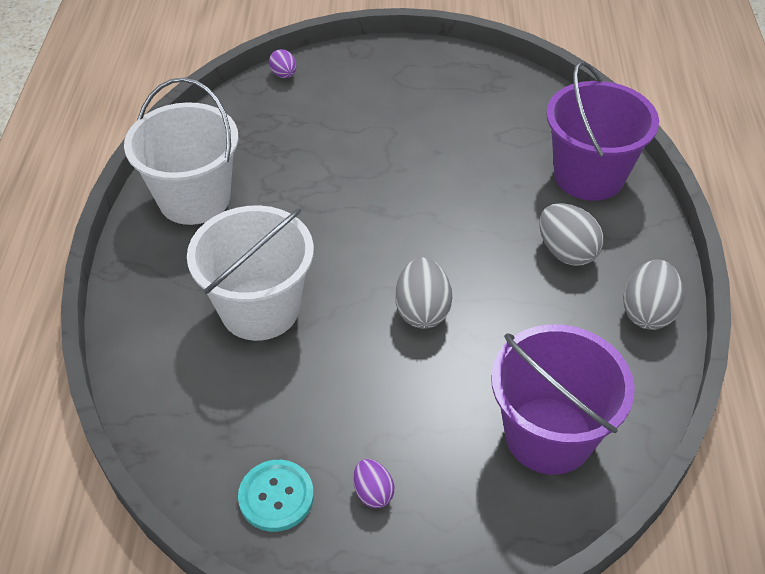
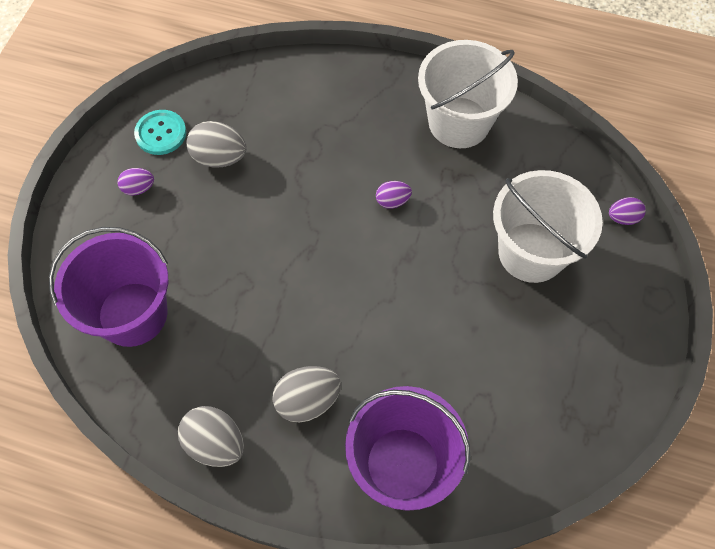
camera: 105 degrees right, 15 degrees up
white bucket [187,205,314,341] -> white bucket moved to [493,170,603,283]
grey egg [395,257,452,329] -> grey egg moved to [186,121,247,168]
none -> purple egg [376,181,412,209]

